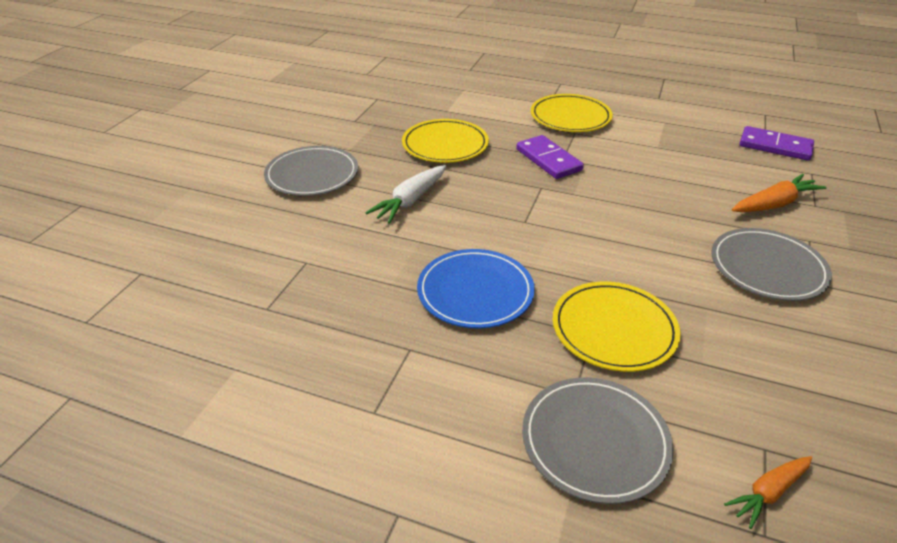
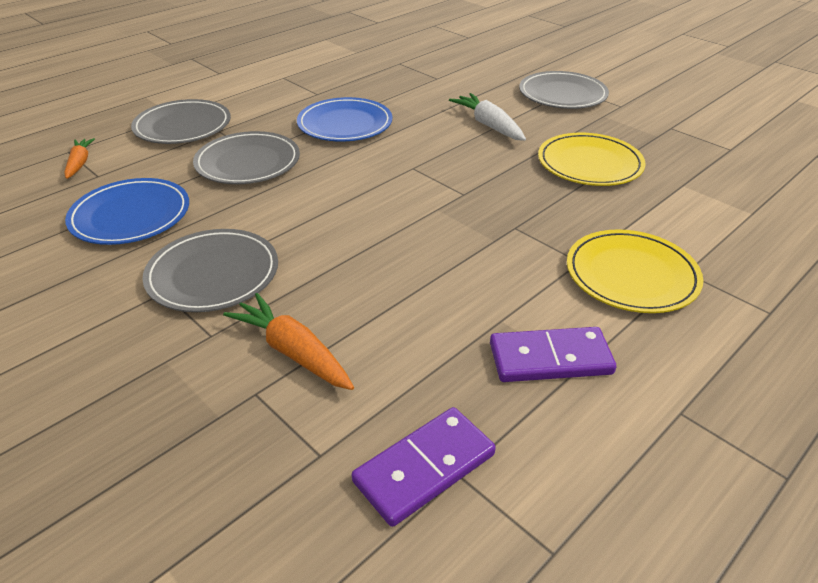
camera: 115 degrees right, 0 degrees up
purple domino [516,135,584,179] -> purple domino moved to [490,327,616,382]
yellow plate [553,282,681,372] -> grey plate [193,131,300,184]
orange carrot [732,174,827,212] -> orange carrot turned 135 degrees clockwise [223,293,354,390]
none -> blue plate [65,178,189,245]

